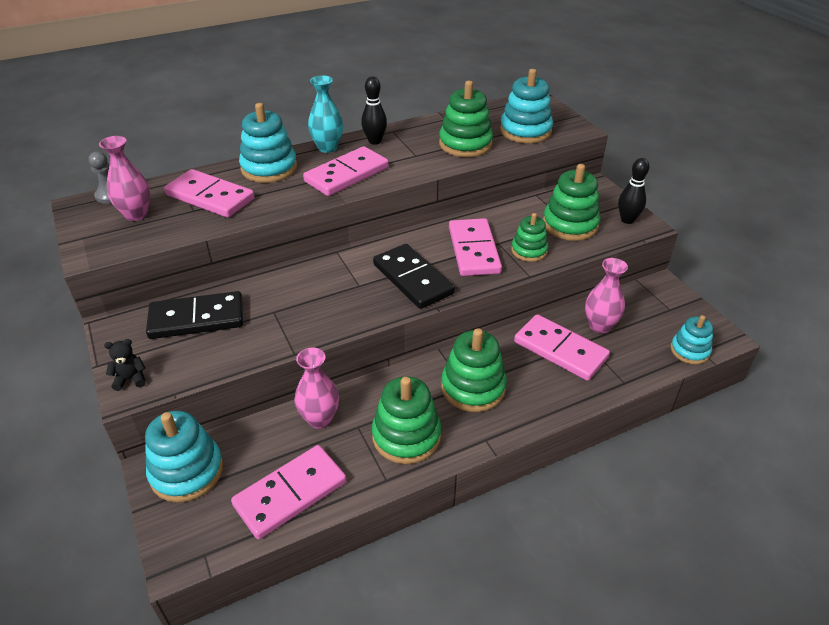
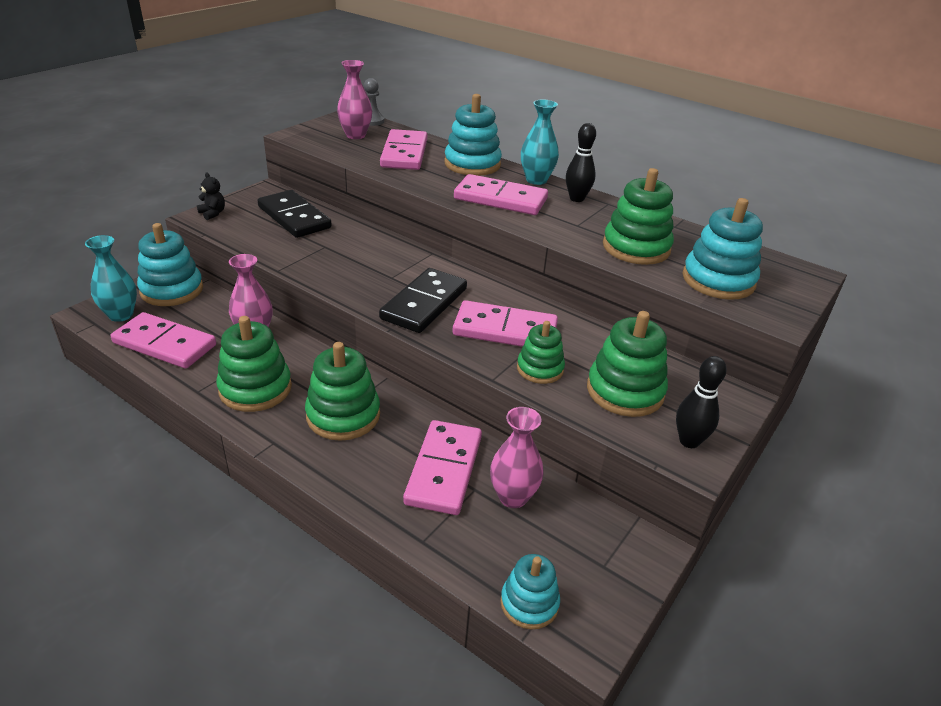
camera: 60 degrees right, 5 degrees down
pink domino [449,218,502,276] -> pink domino turned 45 degrees clockwise [453,300,558,347]
none -> turquoise vase [85,235,137,322]

